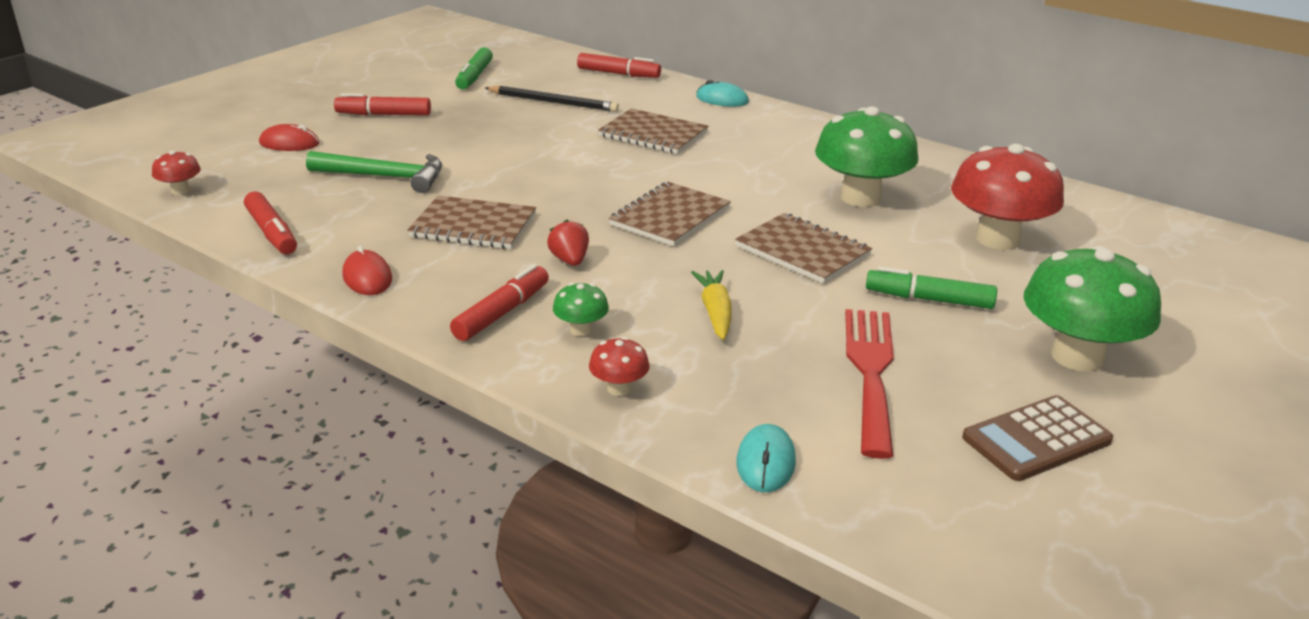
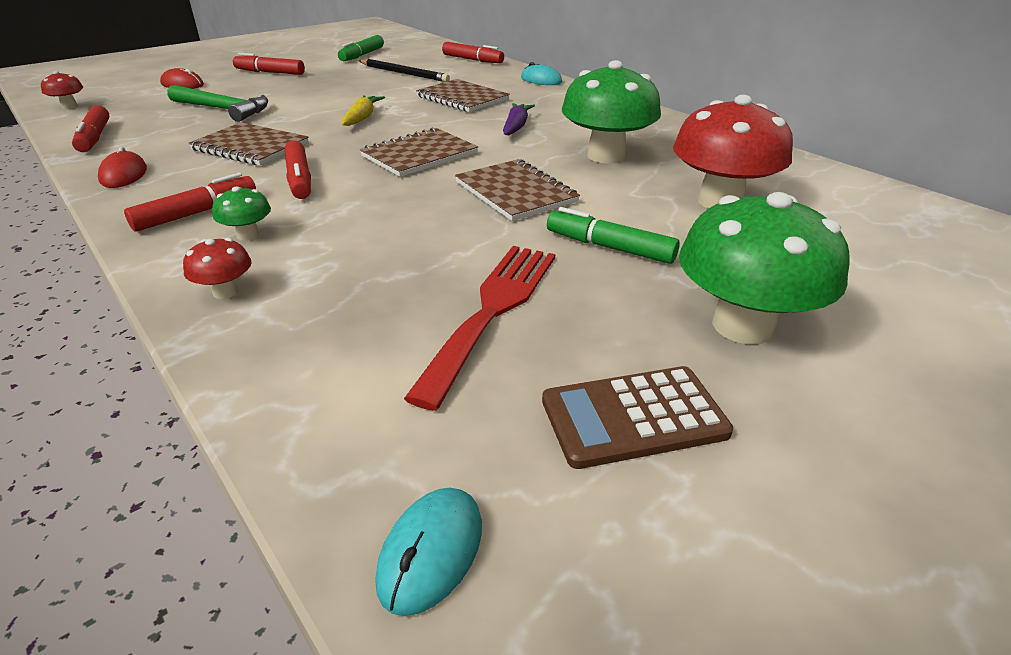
camera: 15 degrees right, 5 degrees up
red strawberry [547,220,589,266] -> red marker [285,141,311,199]
yellow carrot [691,270,732,340] -> yellow carrot moved to [342,95,385,126]
turquoise mouse [736,424,796,492] -> turquoise mouse moved to [375,488,482,616]
none -> purple carrot [503,103,535,135]

